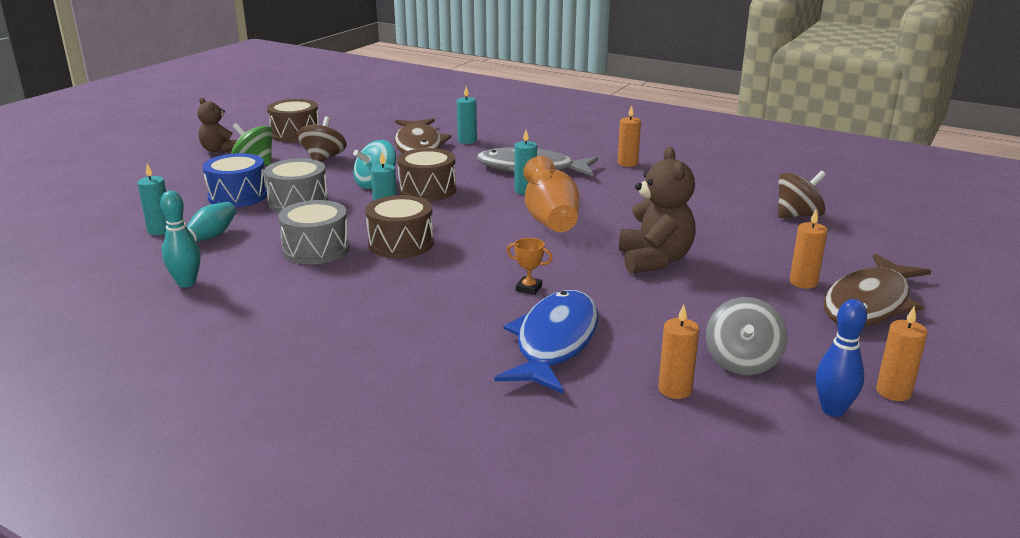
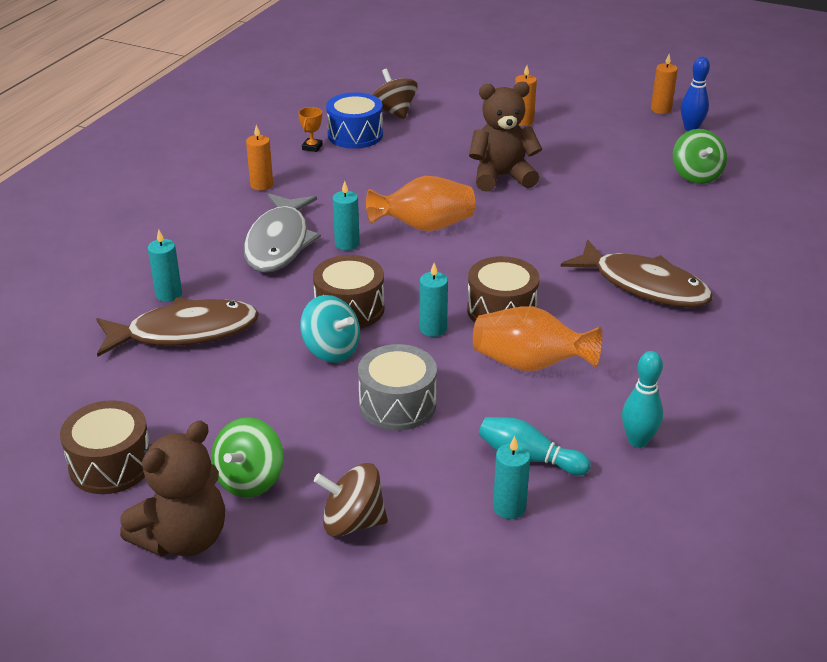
camera: 95 degrees left, 10 degrees up
brown teddy bear [197,98,237,153] -> brown teddy bear [120,421,225,556], size x1.59
blue drum [203,153,267,208] -> blue drum moved to [326,92,383,149]
grey drum [278,200,350,264] -> orange vase [473,306,602,372]
brown spinning top [297,116,347,162] -> brown spinning top moved to [314,463,388,537]
blue fish [495,290,599,394] -> none
orange trophy [507,238,553,295] -> orange trophy moved to [298,107,323,152]
orange candle [658,305,699,399] -> green spinning top [673,129,727,184]
grey spinning top [706,297,787,375] -> none
brown fish [823,254,931,326] -> brown fish moved to [561,239,713,308]

